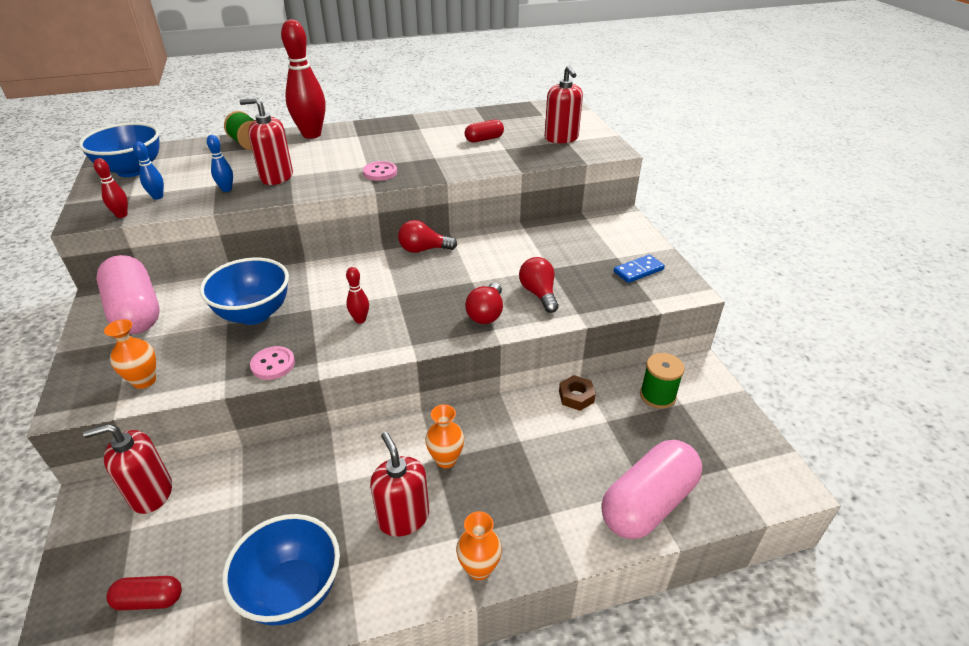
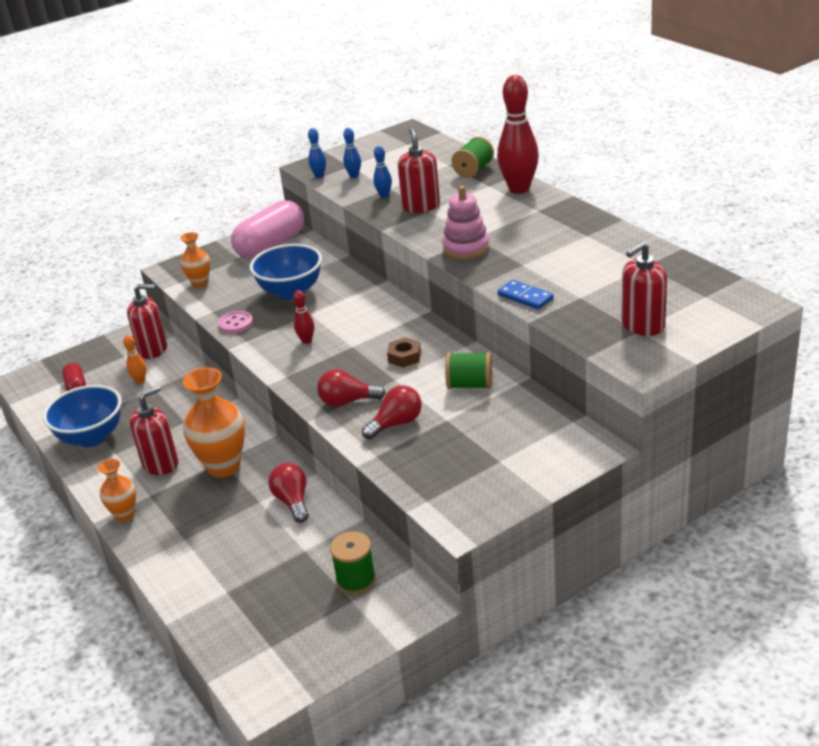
camera: 75 degrees right, 5 degrees down
blue bowl [79,122,159,177] -> none
red soap dispenser [83,424,172,514] -> red soap dispenser turned 120 degrees clockwise [127,284,167,359]
red bowling pin [94,158,128,218] -> blue bowling pin [308,128,326,178]
pink button [363,161,397,181] -> pink stacking toy [442,186,490,260]
red light bulb [398,220,457,253] -> red light bulb moved to [268,463,309,523]
orange vase [425,404,464,468] -> orange vase [183,367,245,478], size x1.78
red capsule [465,120,504,143] -> none
brown nut [559,375,596,411] -> brown nut moved to [387,337,421,367]
pink capsule [602,440,702,539] -> none
blue domino [614,255,665,283] -> blue domino moved to [498,280,554,310]
none -> orange bowling pin [123,335,146,384]
none -> green spool [445,352,492,389]

